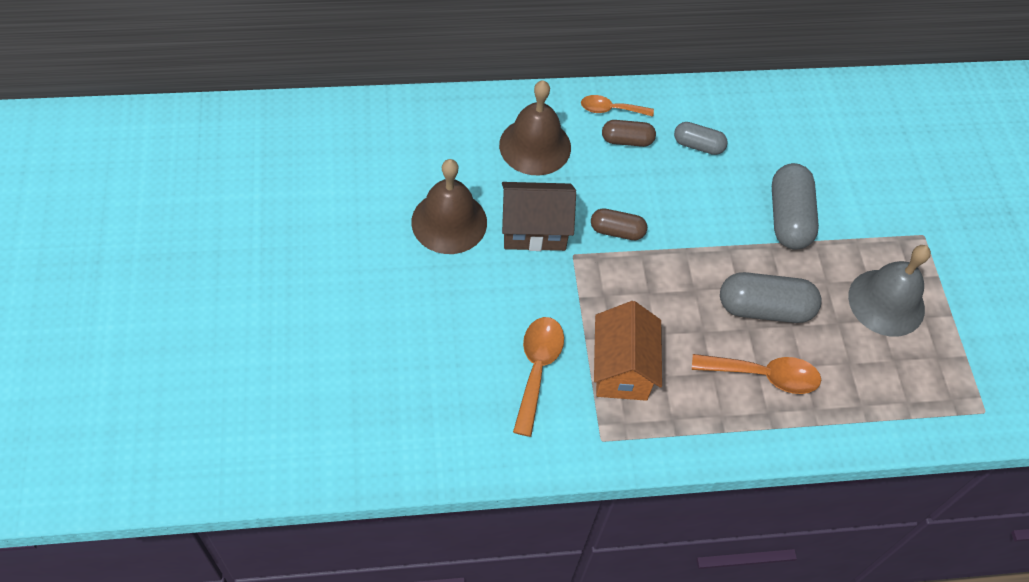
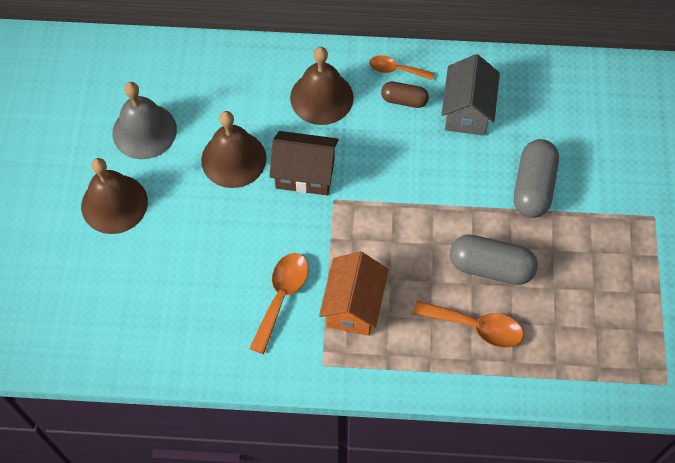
camera: 15 degrees right, 5 degrees up
brown capsule [591,208,647,240] -> none
grey capsule [674,122,728,155] -> grey house [441,54,500,136]
grey bell [848,245,931,337] -> grey bell moved to [113,82,177,159]
none -> brown bell [81,158,148,234]

